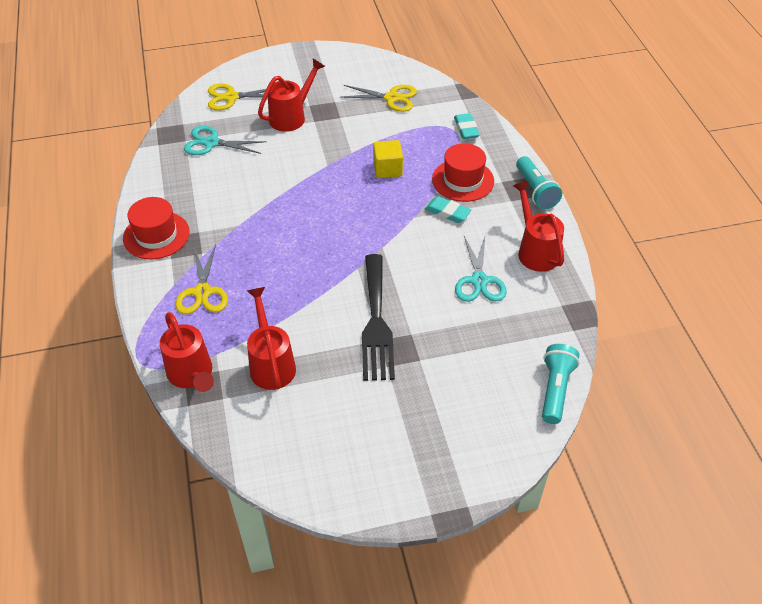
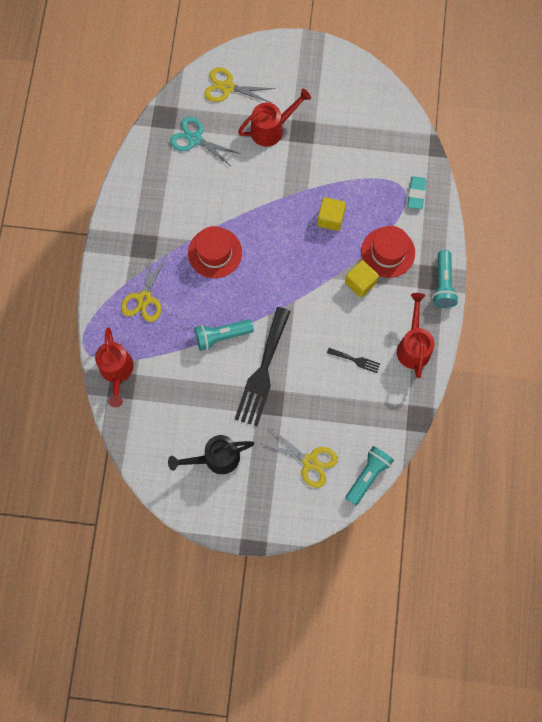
camera: 20 degrees right, 25 degrees up
red hat [123,197,190,259] -> red hat moved to [188,226,242,278]
red watering can [247,287,296,390] -> none
yellow scissors [340,85,417,112] -> yellow scissors moved to [263,428,338,488]
turquoise eraser [425,196,471,223] -> yellow cube [345,260,379,298]
turquoise scissors [455,236,507,302] -> black fork [327,348,380,373]
none -> black watering can [168,435,254,474]
none -> turquoise flashlight [194,319,254,351]

